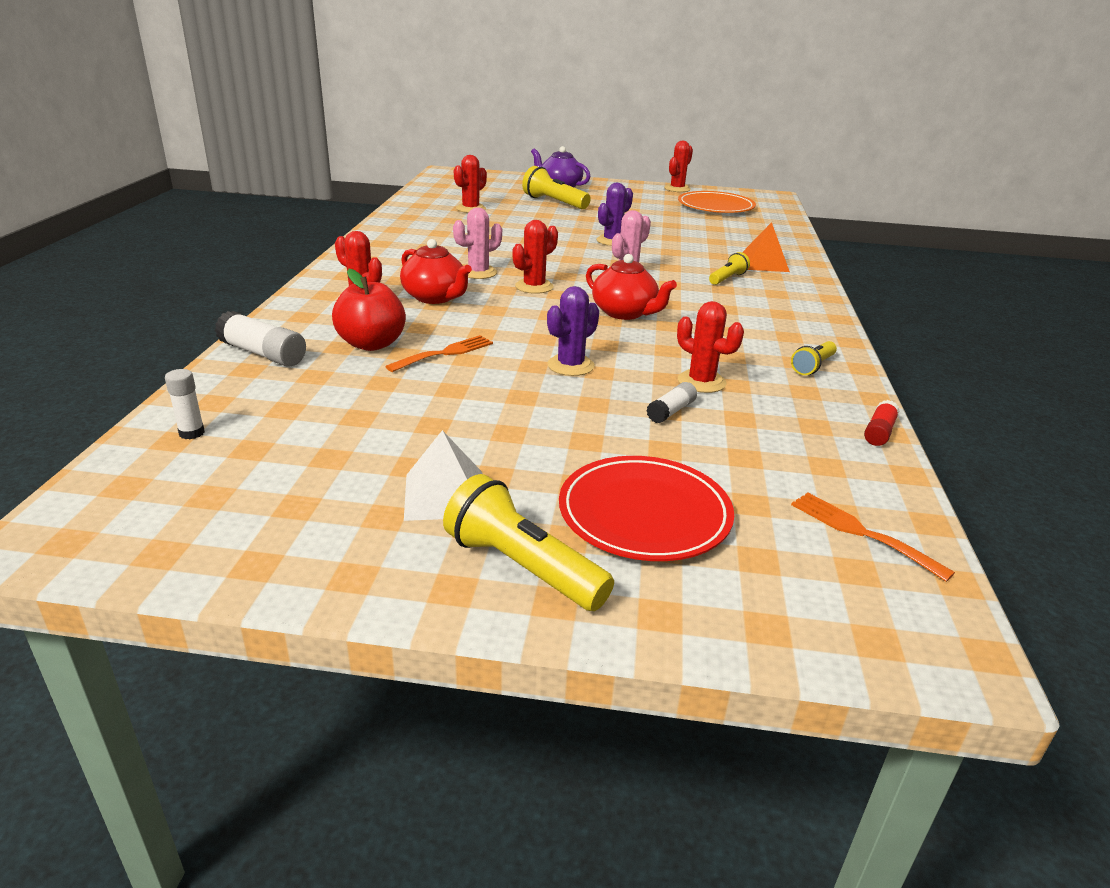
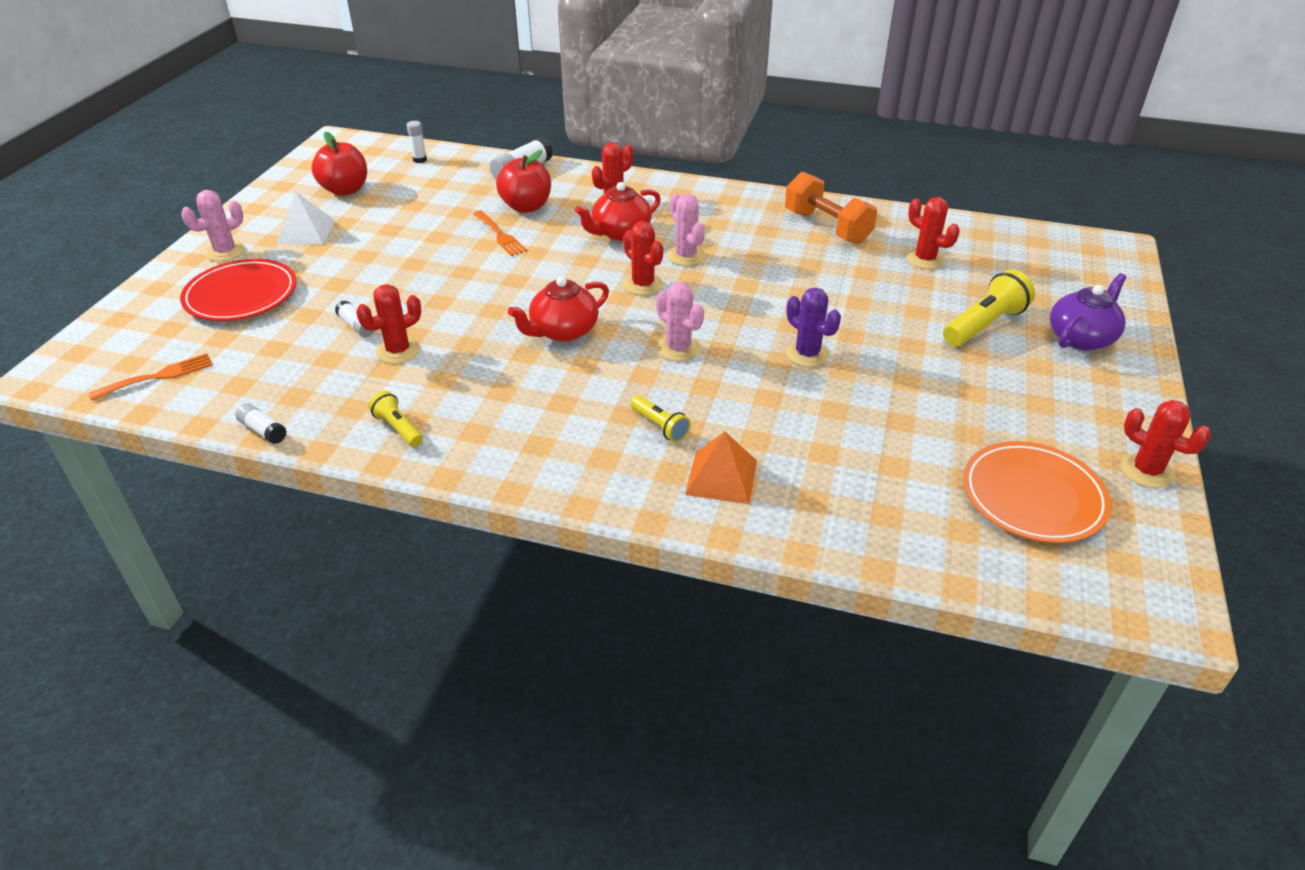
camera: 100 degrees right, 10 degrees up
yellow flashlight [443,474,614,611] -> pink cactus [181,190,245,261]
purple cactus [547,286,599,376] -> none
red glue stick [864,400,900,446] -> white glue stick [235,403,287,444]
none -> red apple [311,132,367,196]
none -> orange dumbbell [785,172,877,244]

